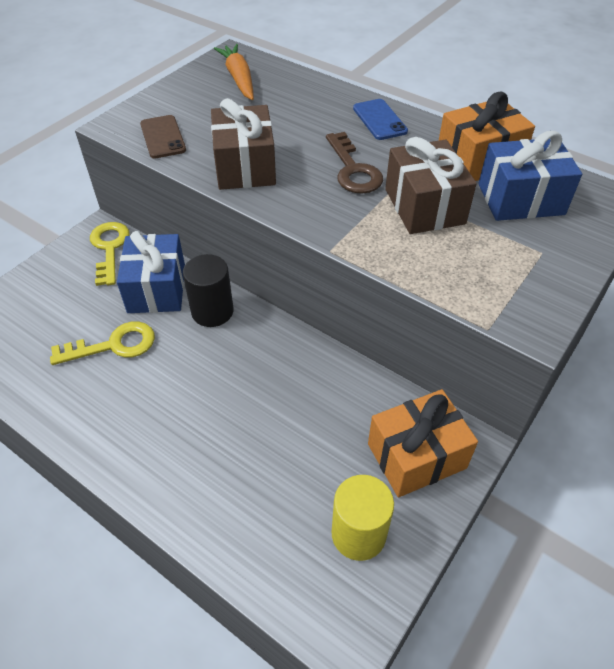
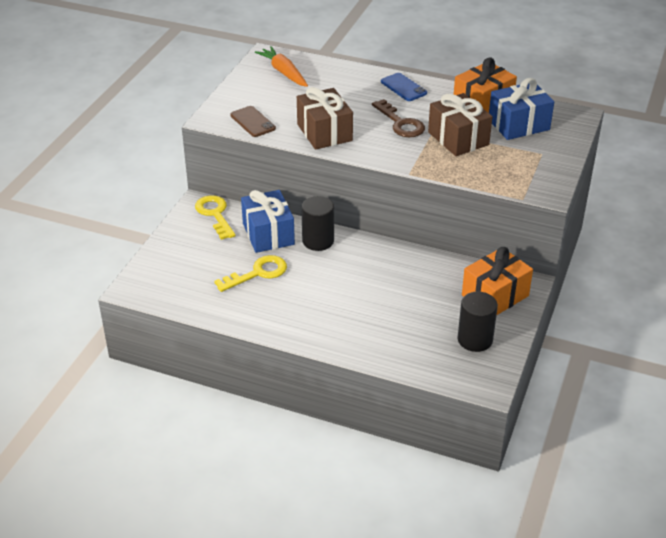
camera: 15 degrees left, 10 degrees down
yellow cylinder [332,475,394,561] -> black cylinder [458,292,498,352]

